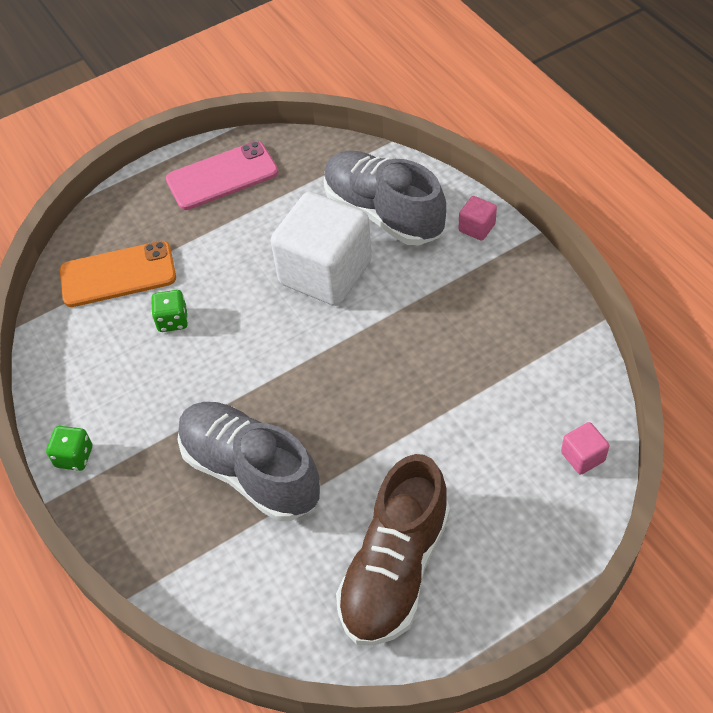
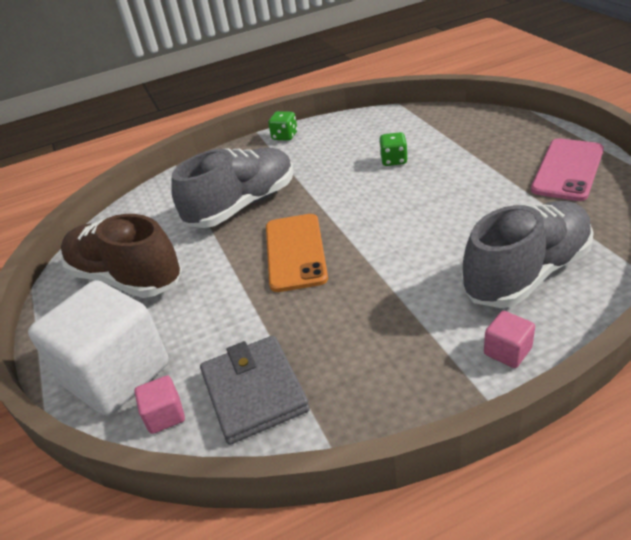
camera: 100 degrees right, 15 degrees down
orange phone [60,241,176,307] -> orange phone moved to [266,214,328,292]
pink phone [166,141,278,210] -> pink phone turned 45 degrees clockwise [531,138,604,201]
white cube [271,192,372,306] -> white cube moved to [28,280,169,416]
none -> grey wallet [200,336,310,445]

